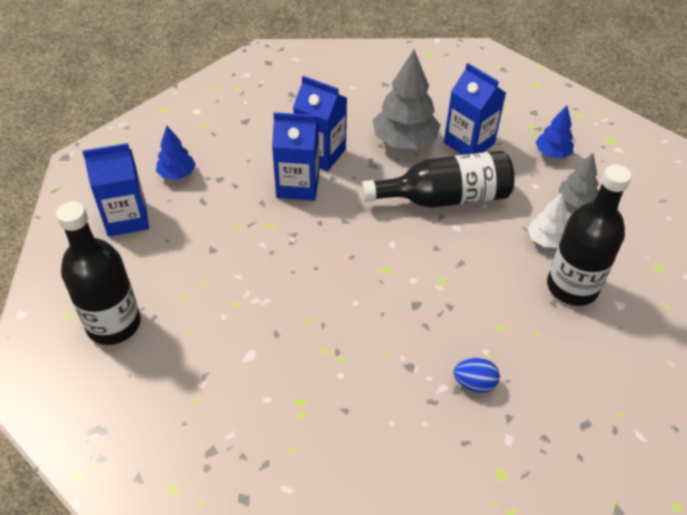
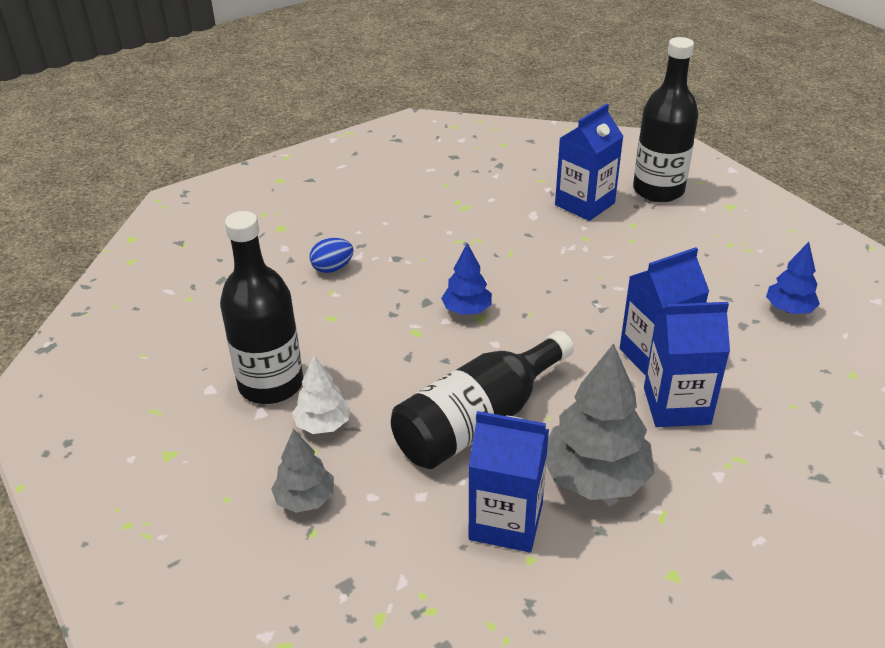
camera: 150 degrees right, 10 degrees down
blue carton [82,143,149,237] -> blue carton moved to [555,103,624,221]
blue tree [536,106,574,158] -> blue tree moved to [441,243,492,315]

